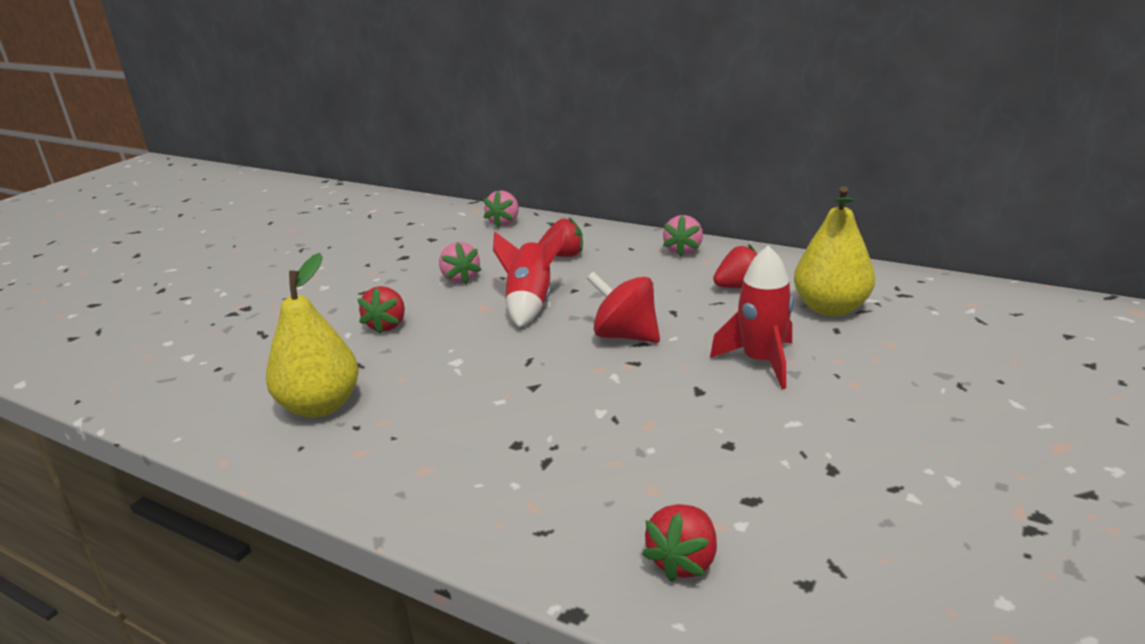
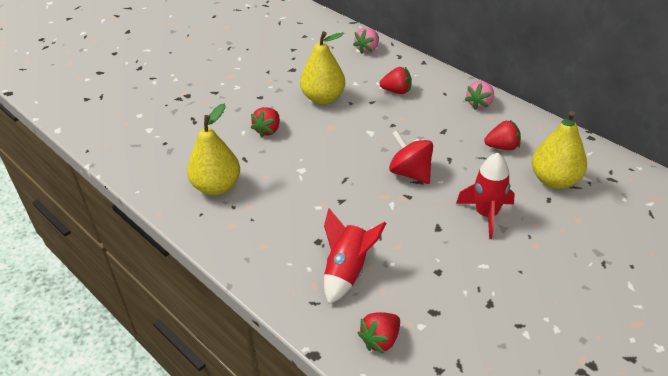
camera: 15 degrees right, 15 degrees up
pink strawberry [439,242,481,284] -> yellow pear [300,31,345,104]
red rocket [493,226,567,328] -> red rocket moved to [324,209,386,304]

